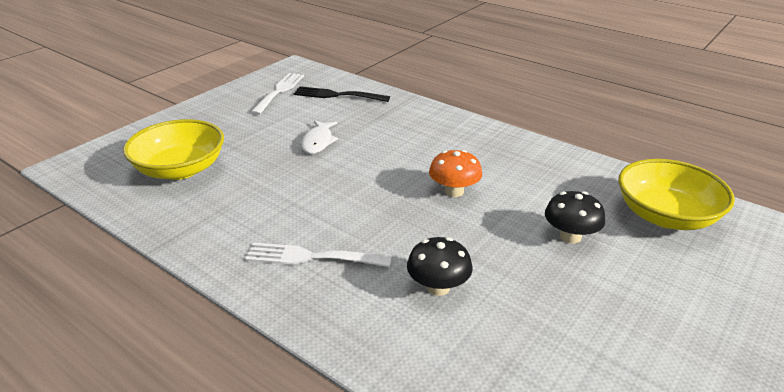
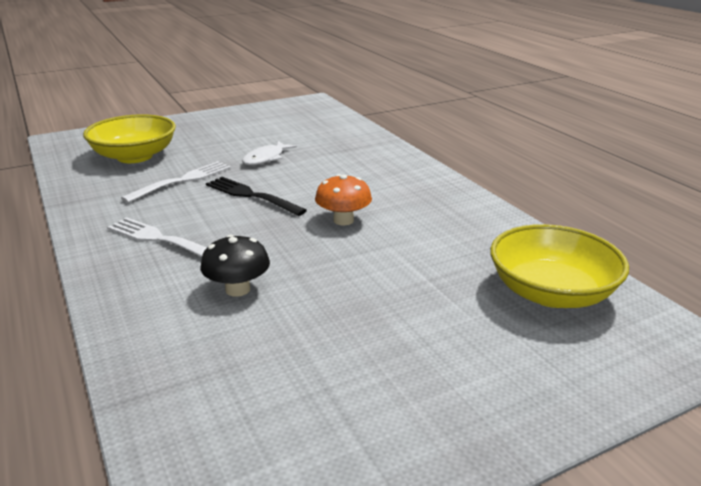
camera: 25 degrees right, 5 degrees down
white fork [251,73,304,115] -> white fork moved to [121,161,231,203]
black fork [294,86,390,102] -> black fork moved to [206,177,307,216]
black mushroom [545,191,605,244] -> none

